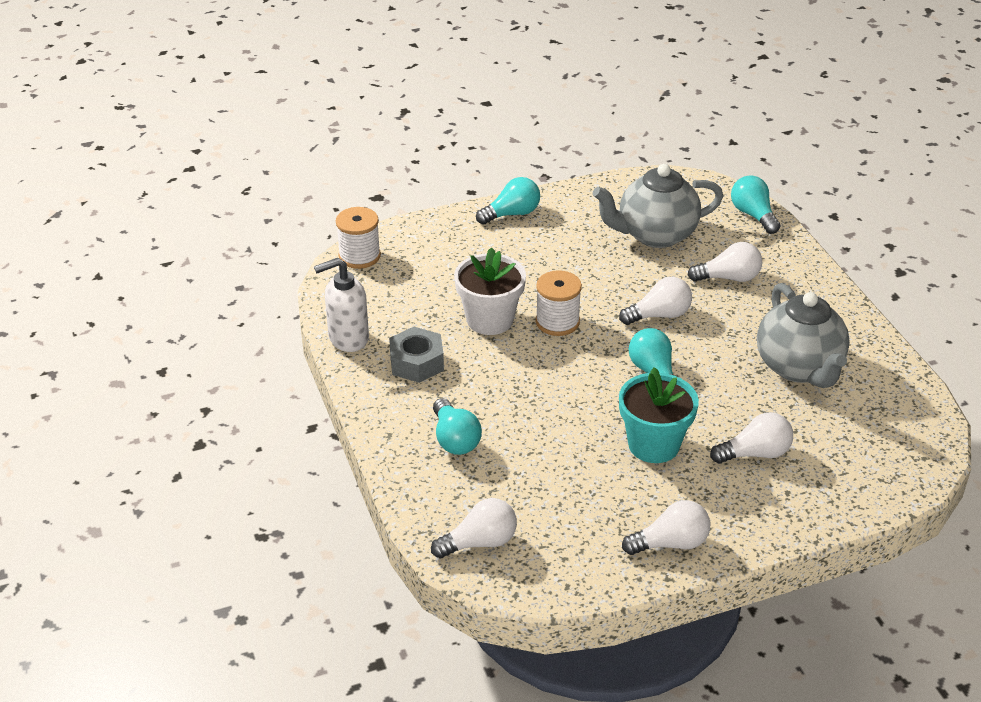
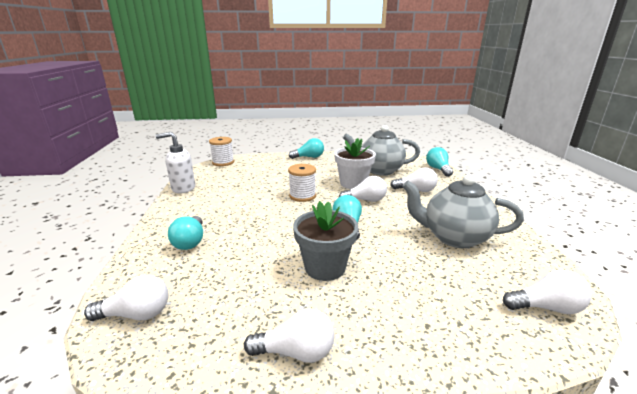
camera: 15 degrees right, 15 degrees down
grey nut [389,327,444,383] -> none
white flower pot [454,247,526,335] -> white flower pot moved to [334,138,376,189]
turquoise flower pot [619,367,699,463] -> grey flower pot [293,201,358,281]
white light bulb [710,412,793,464] -> white light bulb moved to [503,270,592,314]
grey teapot [757,283,850,388] -> grey teapot turned 105 degrees clockwise [402,175,524,248]

